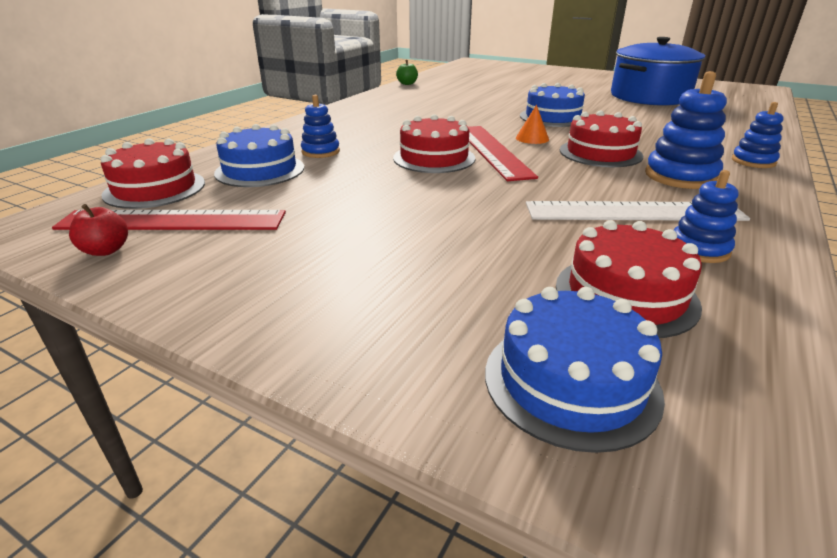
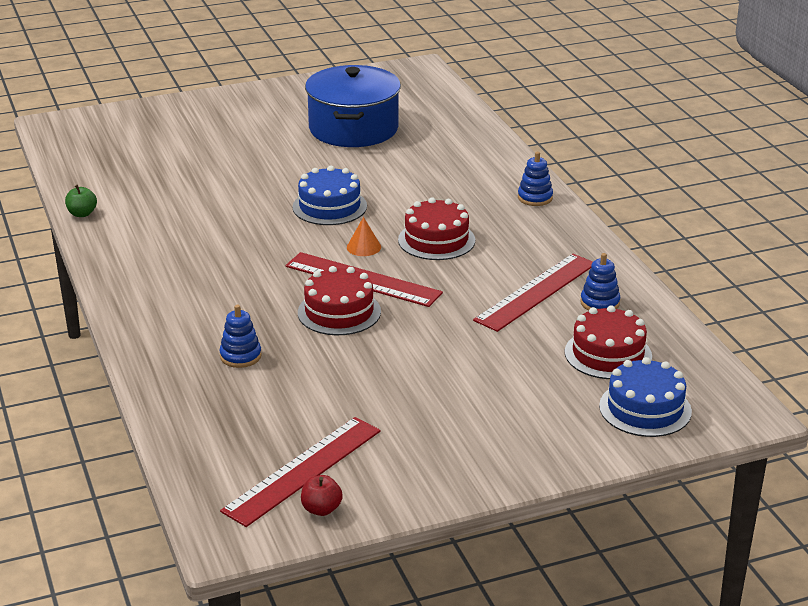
camera: 50 degrees left, 0 degrees up
red cake [101,138,205,209] -> none
blue cake [214,124,304,187] -> none
white ruler [526,201,750,221] -> red ruler [473,254,593,332]
blue stacking toy [645,71,727,189] -> none

